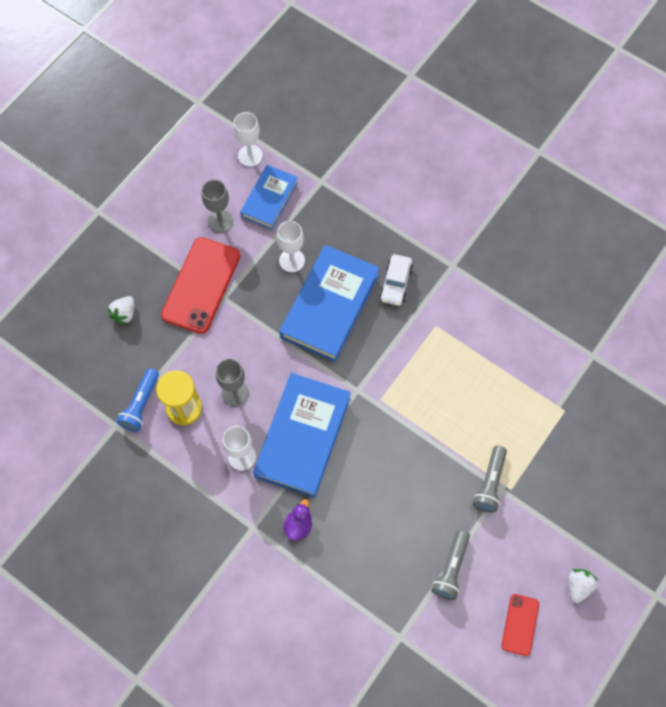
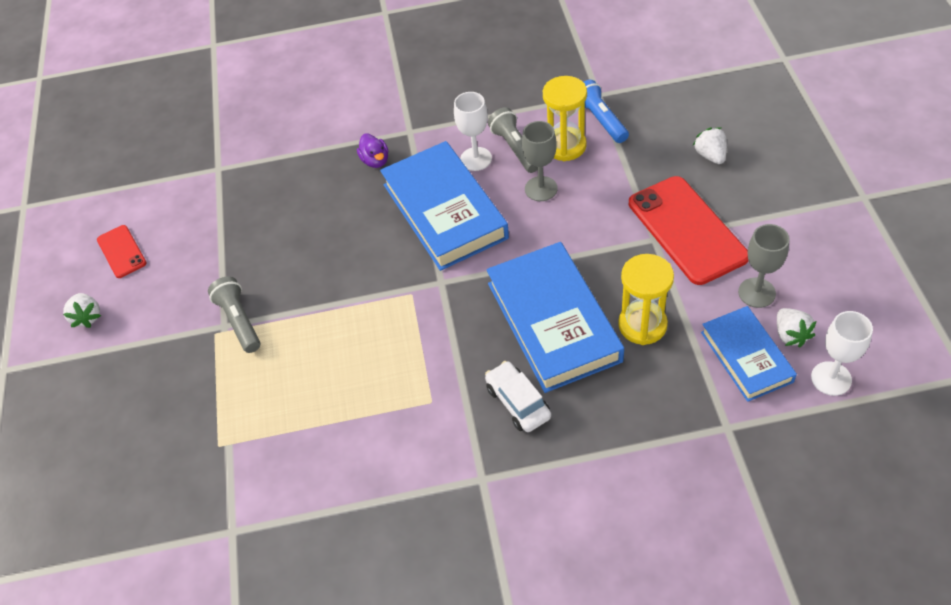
camera: 140 degrees right, 15 degrees down
white goblet [277,221,305,273] -> yellow hourglass [618,254,674,345]
grey flashlight [432,530,470,600] -> grey flashlight moved to [488,107,538,173]
none -> white strawberry [777,308,816,347]

